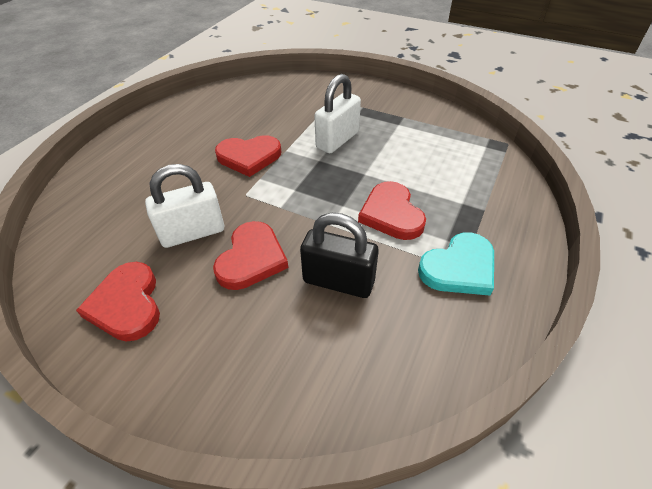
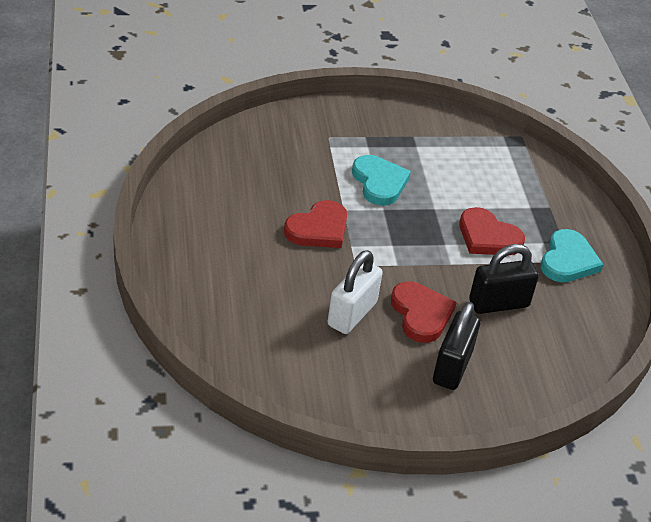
camera: 40 degrees left, 5 degrees down
red heart [76,262,160,341] -> none
white padlock [314,74,361,153] -> turquoise heart [352,155,411,205]
none -> black padlock [433,302,481,390]

